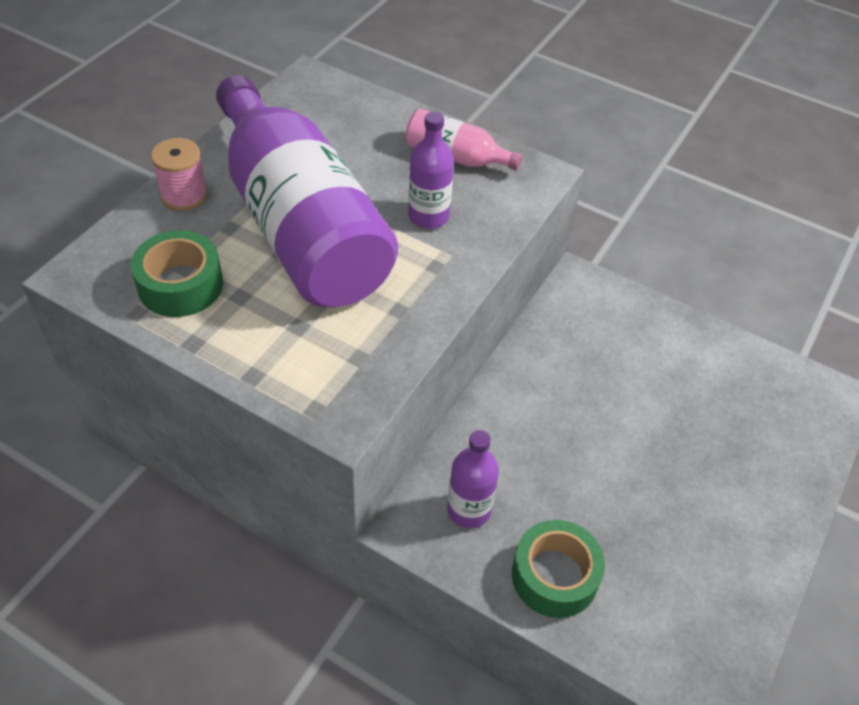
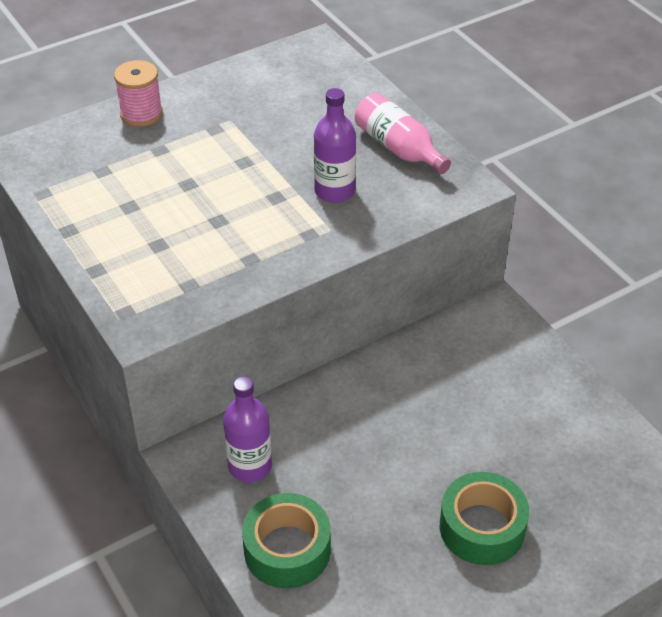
camera: 30 degrees right, 5 degrees down
green tape [131,230,223,317] -> green tape moved to [440,472,529,565]
purple bottle [216,75,398,307] -> none

